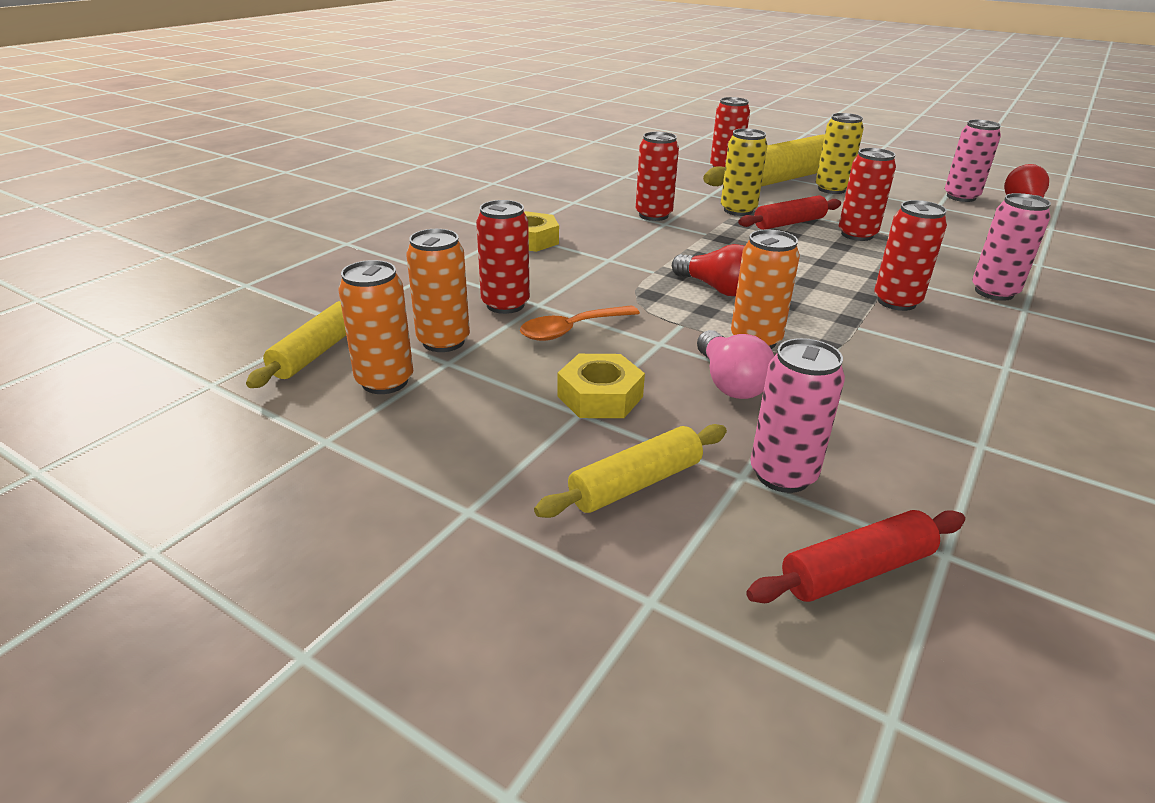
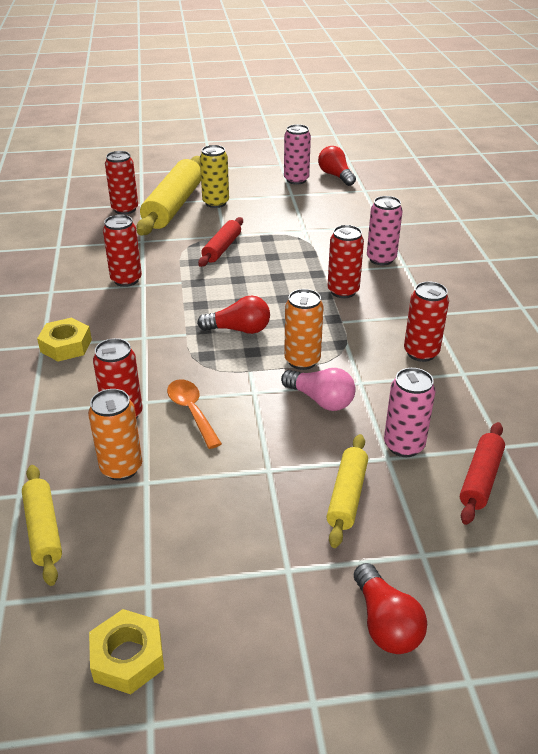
camera: 40 degrees left, 5 degrees up
orange can [339,260,413,394] -> none
orange spoon [520,305,640,341] -> orange spoon turned 135 degrees clockwise [167,379,222,449]
yellow nut [557,354,645,418] -> yellow nut moved to [89,609,164,694]
yellow can [721,128,768,216] -> none
red can [839,148,896,241] -> red can moved to [404,281,449,362]
none -> red light bulb [354,563,427,654]

